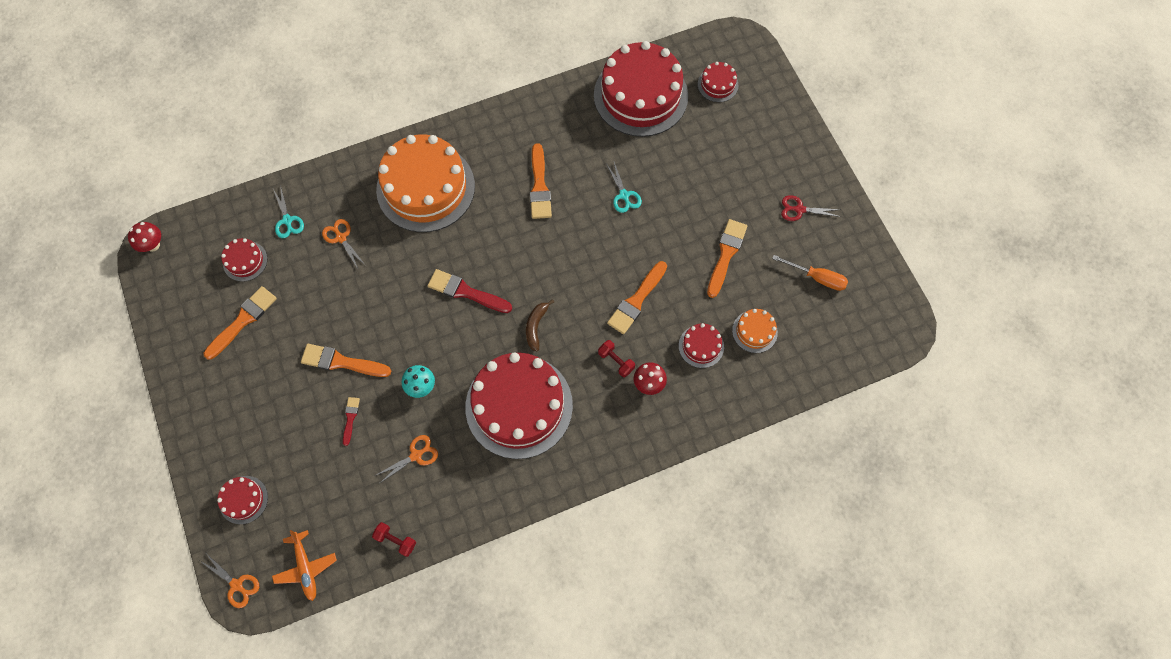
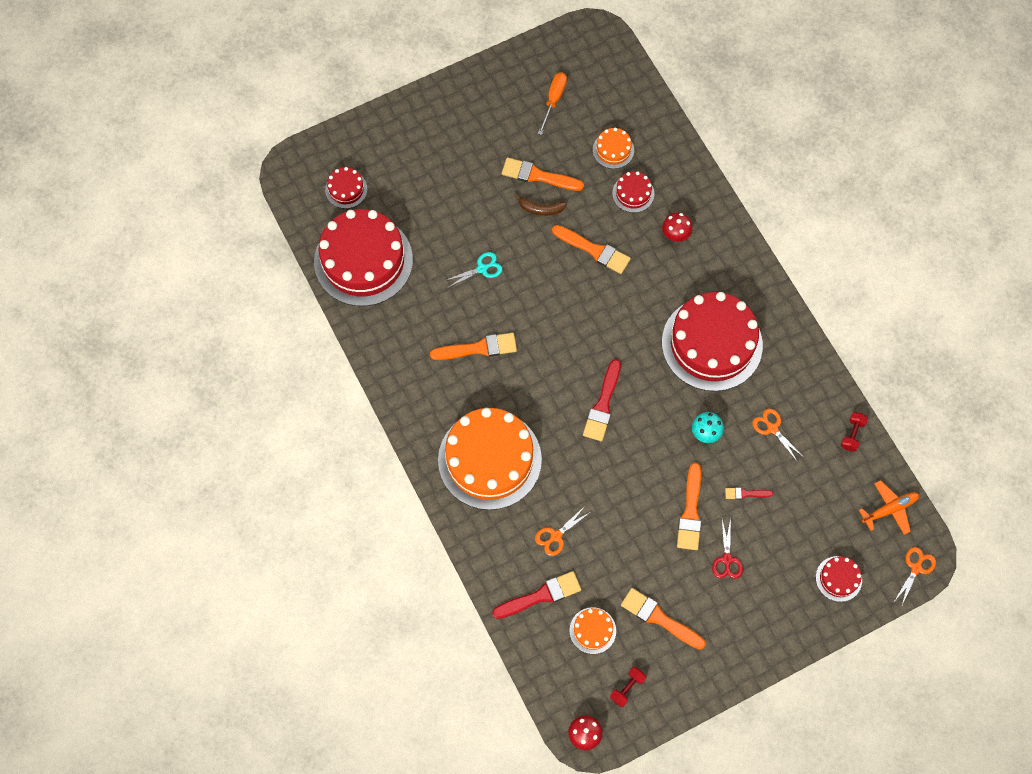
camera: 95 degrees left, 0 degrees up
red cake [221,238,267,282] -> orange cake [570,607,616,654]
turquoise scissors [273,185,304,238] -> red brush [492,571,581,619]
brown banana [526,299,554,352] -> brown banana moved to [514,193,567,216]
red dumbbell [598,340,635,377] -> red dumbbell moved to [610,667,646,708]
red scissors [781,195,841,221] -> red scissors moved to [712,518,743,579]

